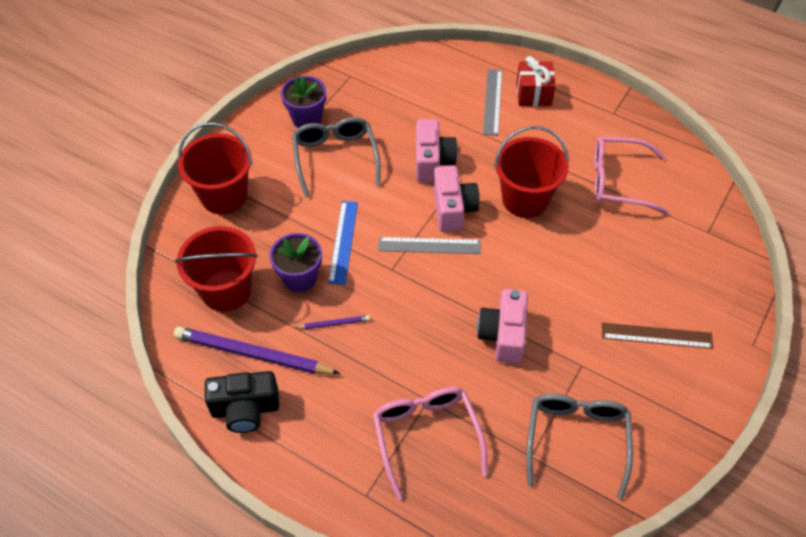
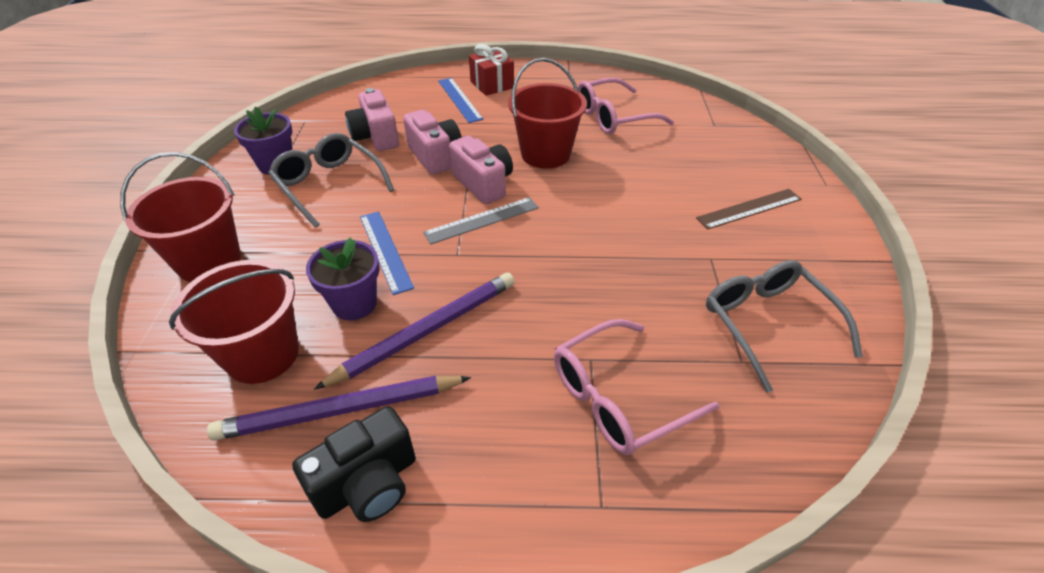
camera: 30 degrees left, 10 degrees down
purple pencil [295,315,370,329] -> purple pencil [314,273,515,390], size x2.26
pink glasses [373,387,488,500] -> pink glasses turned 75 degrees counterclockwise [554,319,719,455]
pink camera [477,289,528,364] -> pink camera moved to [345,88,399,151]
grey ruler [483,69,502,136] -> blue ruler [438,78,483,123]

